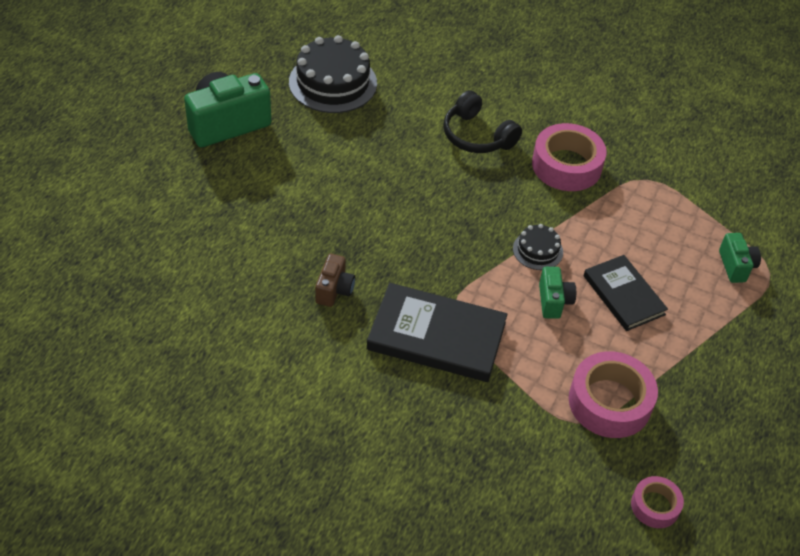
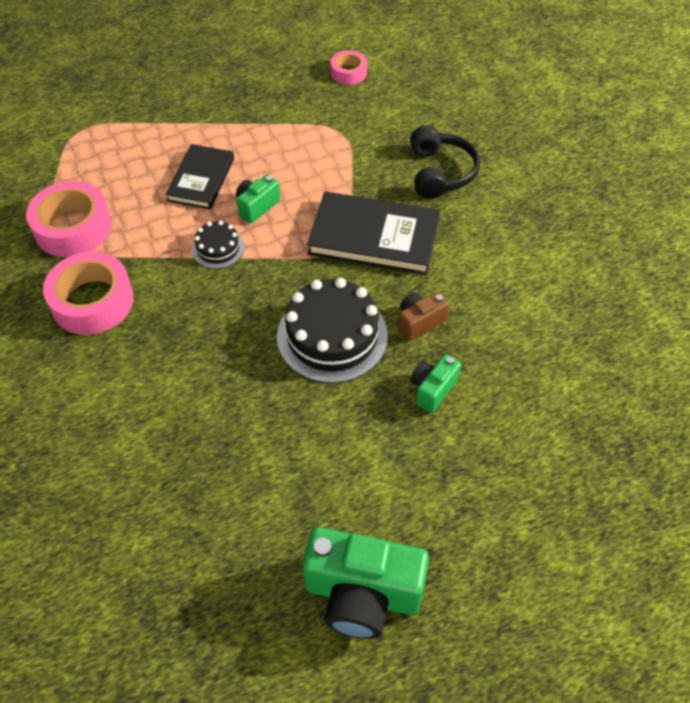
camera: 135 degrees left, 5 degrees up
black cake [289,35,377,113] -> black cake moved to [277,278,388,383]
black book [367,283,507,382] -> black book turned 45 degrees counterclockwise [307,191,440,275]
black headphones [443,90,522,153] -> black headphones moved to [410,126,480,199]
pink tape [569,351,658,438] -> pink tape moved to [26,181,112,257]
green camera [719,233,761,283] -> green camera moved to [410,354,461,413]

